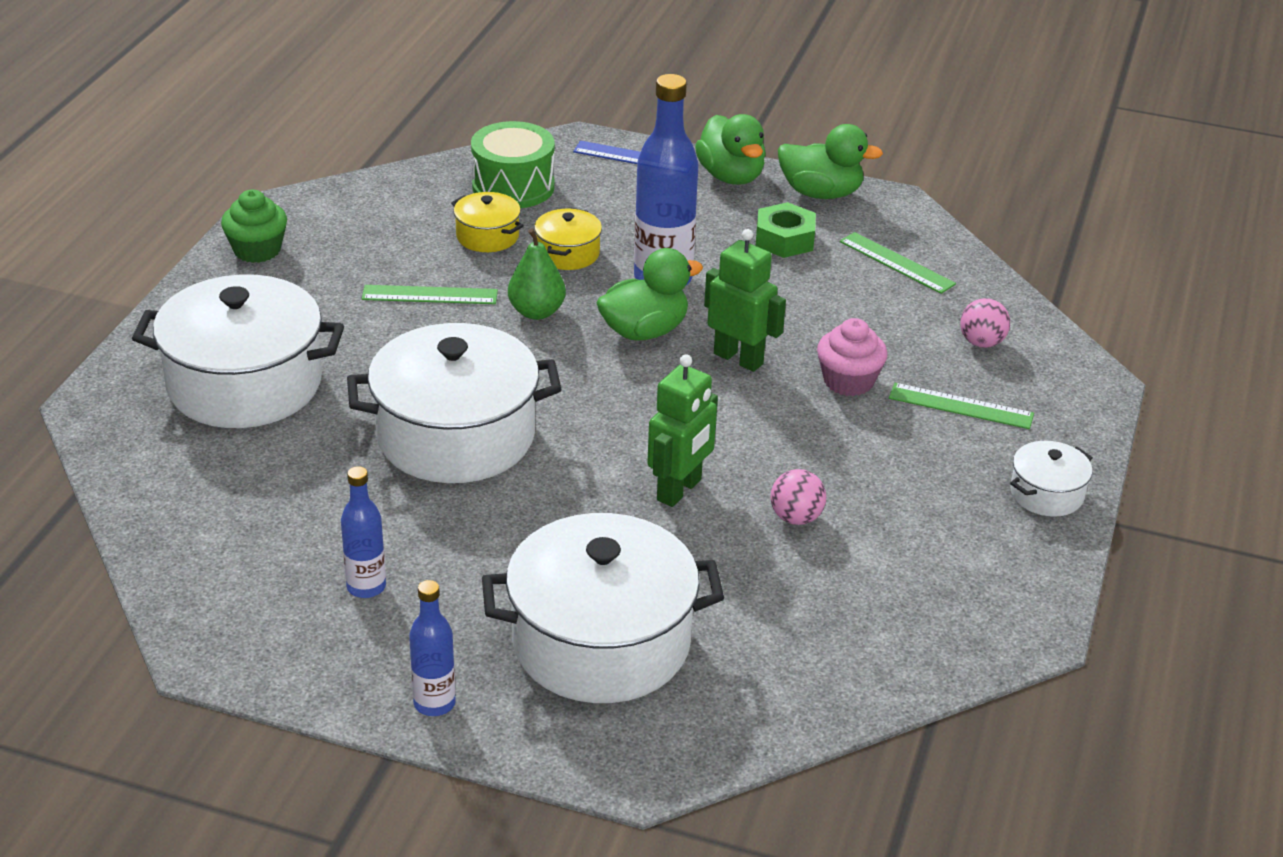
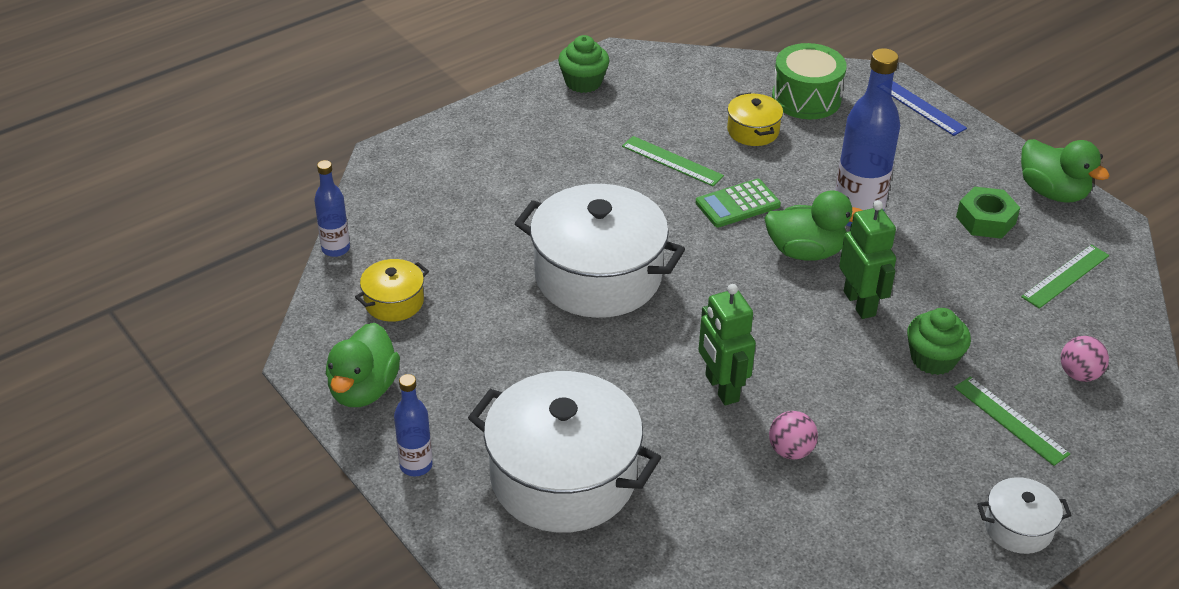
camera: 35 degrees right, 5 degrees up
white pot [132,274,344,428] -> none
blue bottle [341,466,386,598] -> blue bottle moved to [314,160,350,257]
green pear [508,228,566,320] -> green calculator [696,179,781,227]
yellow pot [534,208,602,270] -> yellow pot moved to [355,259,429,322]
green robot [647,355,718,507] -> green robot turned 90 degrees clockwise [698,284,756,405]
green duck [695,114,766,185] -> green duck moved to [326,323,400,407]
pink cupcake [817,318,888,396] -> green cupcake [907,308,971,375]
green ruler [840,232,956,294] -> green ruler turned 60 degrees clockwise [1021,245,1109,309]

